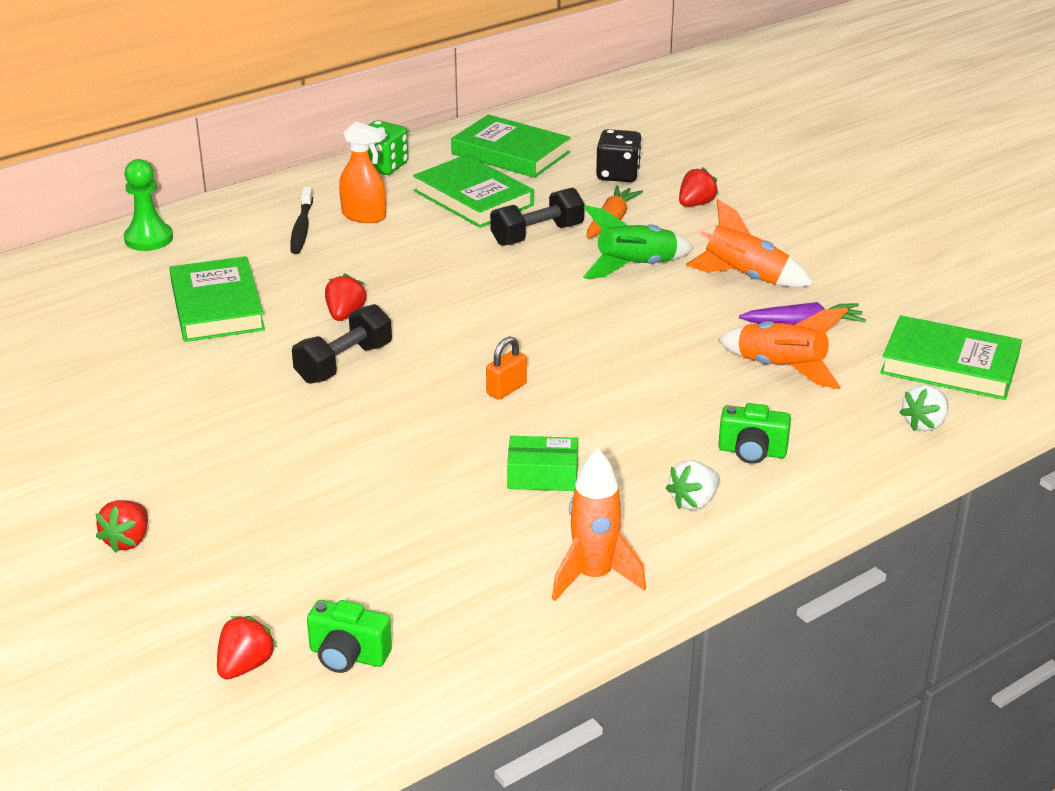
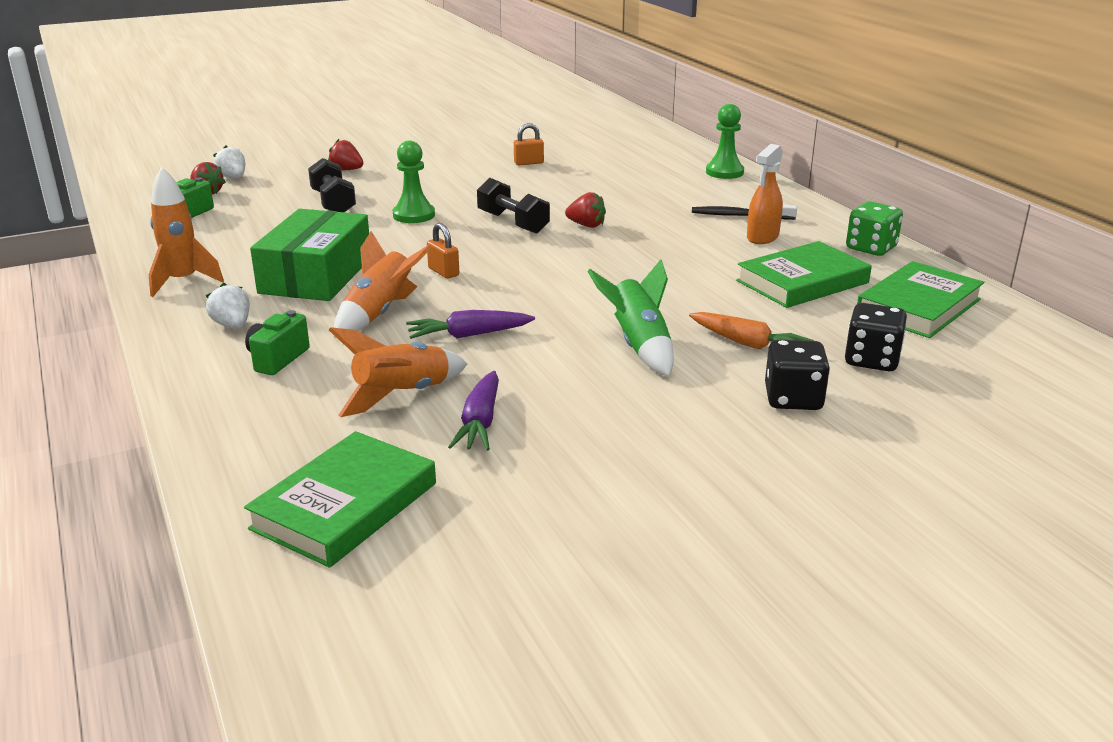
camera: 100 degrees right, 5 degrees down
green book [169,256,265,342] -> none
black dumbbell [490,188,584,246] -> black dumbbell moved to [308,158,356,212]
green box [507,436,578,491] -> green box [250,209,369,301], size x1.95
red strawberry [679,167,719,207] -> black dice [765,339,830,410]
orange rocket [686,199,814,287] -> orange rocket moved to [334,231,432,338]
white strawberry [899,385,948,431] -> white strawberry moved to [213,146,245,178]
none -> green pawn [393,141,435,223]
none -> purple carrot [406,310,535,339]
none -> orange padlock [514,123,544,165]

